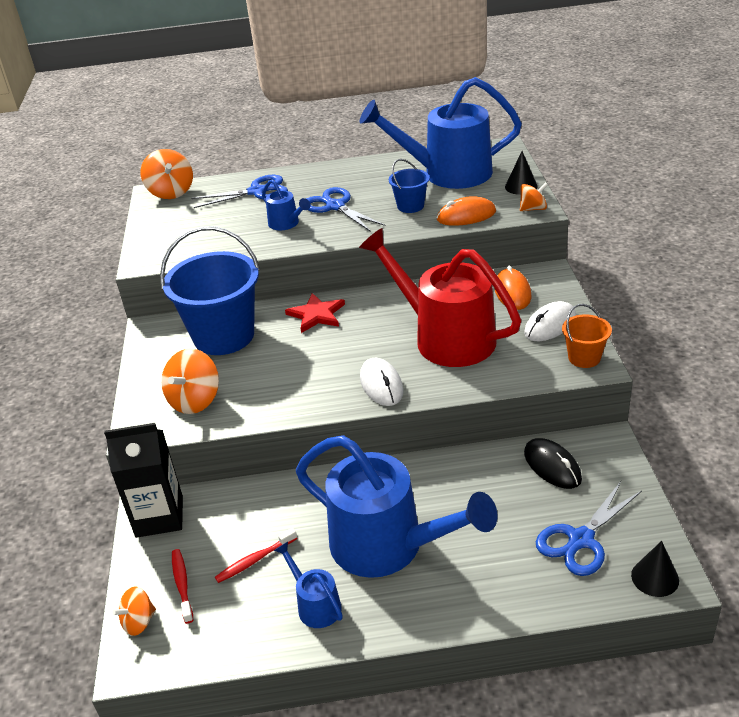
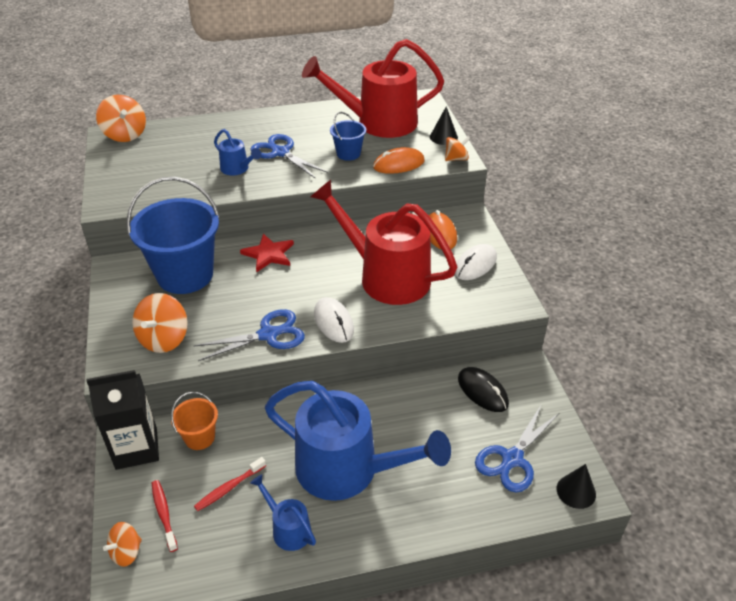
camera: 10 degrees left, 5 degrees up
blue scissors [191,175,288,208] -> blue scissors moved to [193,309,305,361]
blue watering can [360,77,522,189] -> red watering can [302,39,444,138]
orange bucket [562,304,612,368] -> orange bucket moved to [171,392,218,450]

